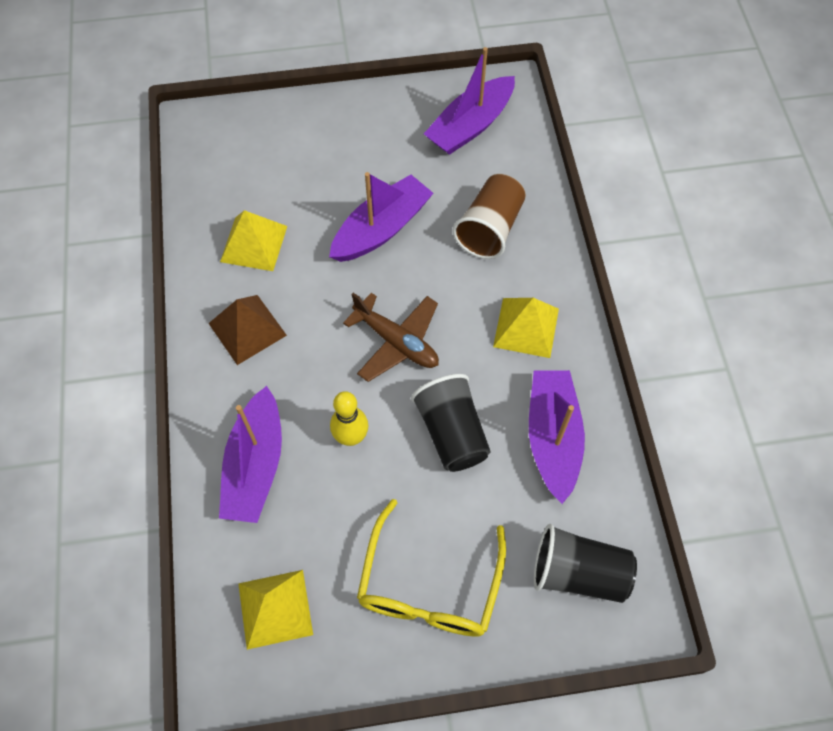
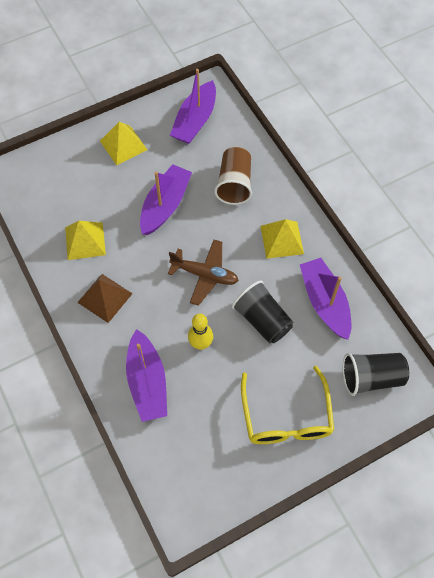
camera: 20 degrees left, 0 degrees up
yellow pyramid [238,570,313,650] -> yellow pyramid moved to [100,122,147,165]

